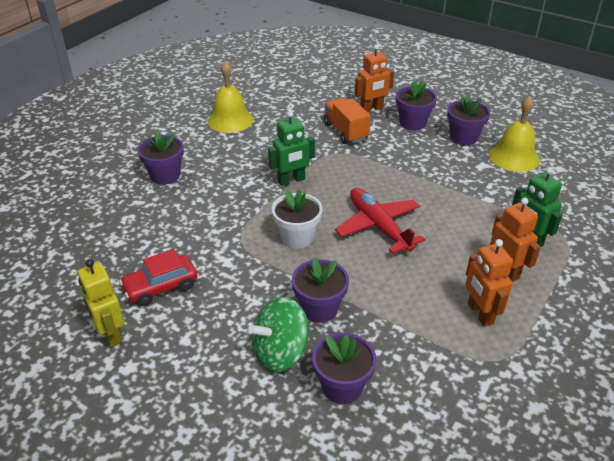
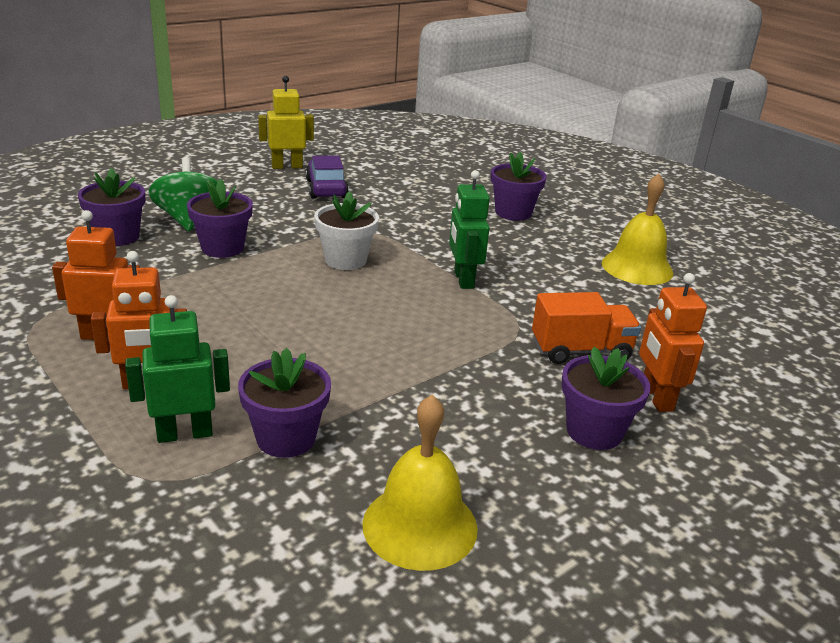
camera: 105 degrees right, 10 degrees down
red car [119,249,197,306] -> purple car [306,156,349,199]
red plane [335,188,425,254] -> none
purple flower pot [447,94,490,145] -> purple flower pot moved to [238,348,331,458]

